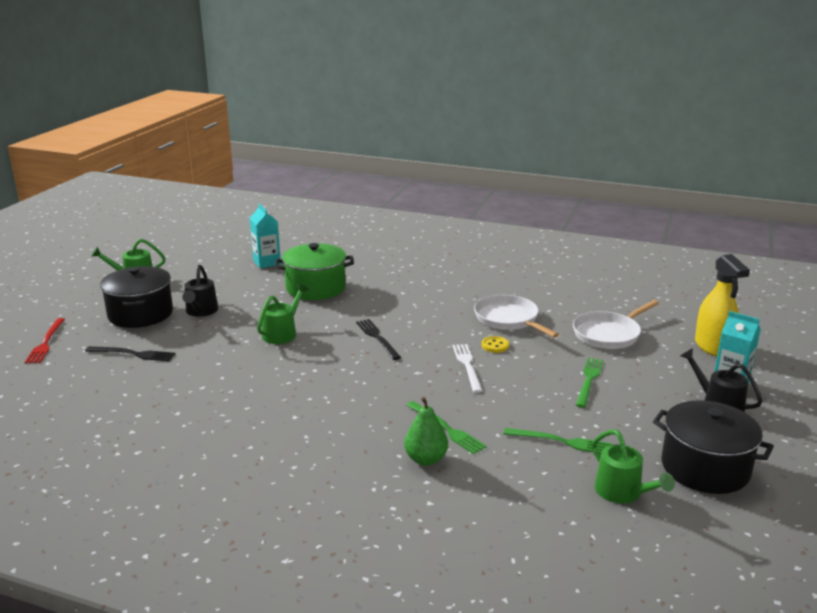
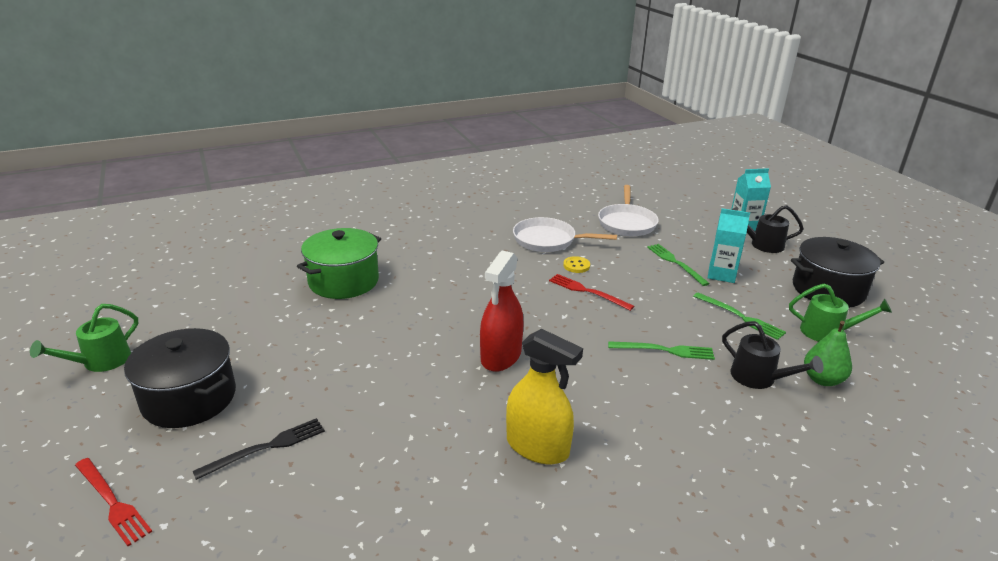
camera: 45 degrees left, 5 degrees up
black watering can [182,265,219,317] -> black watering can moved to [722,321,824,389]
turquoise carton [250,204,281,269] -> turquoise carton moved to [708,208,750,283]
green watering can [257,283,308,344] -> none
black fork [356,319,401,360] -> none
green pear [404,397,448,466] -> green pear moved to [804,321,852,386]
white fork [452,344,483,393] -> red fork [549,274,634,311]
green fork [504,428,613,454] -> green fork turned 75 degrees clockwise [693,293,786,340]
yellow spray bottle [695,254,750,357] -> yellow spray bottle moved to [506,329,583,464]
none -> red spray bottle [480,251,523,372]

